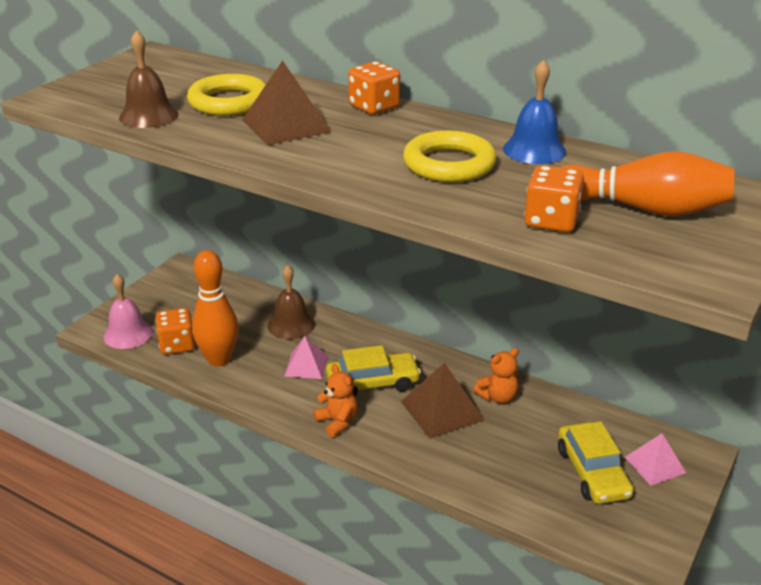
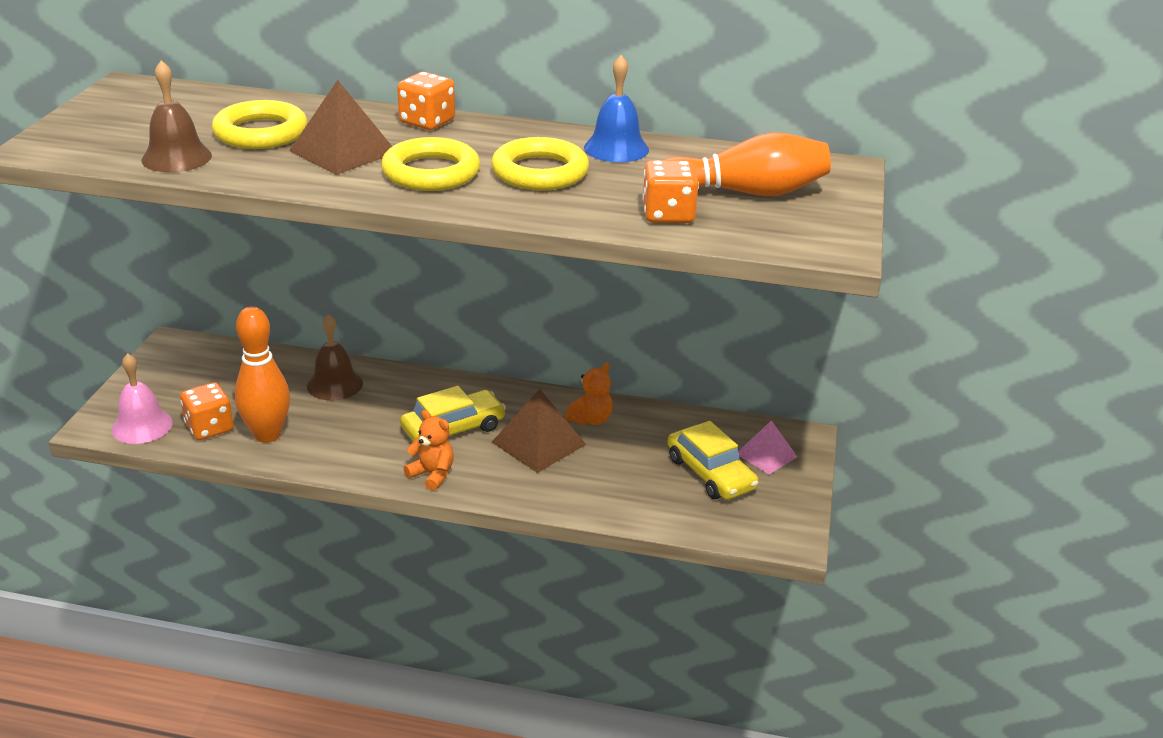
camera: 20 degrees left, 0 degrees up
pink pyramid [284,336,328,379] -> none
none -> yellow ring [381,137,480,191]

